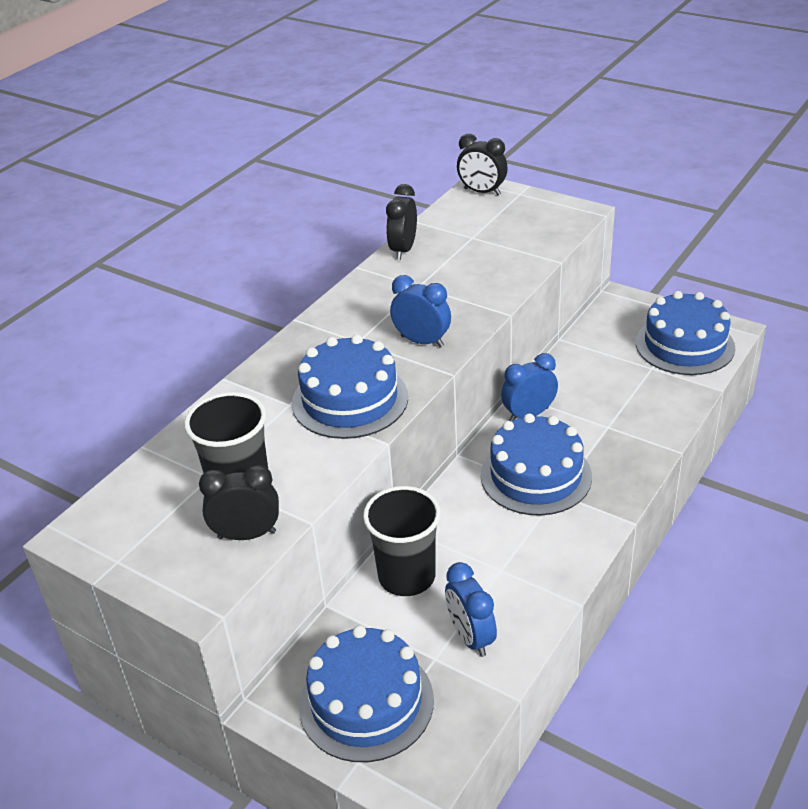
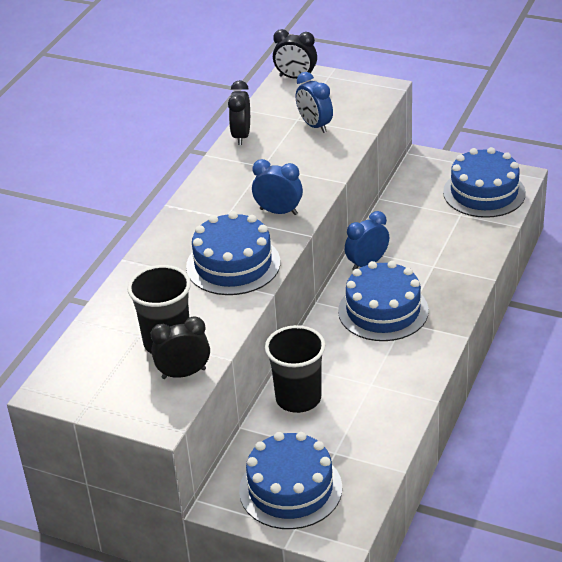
camera: 10 degrees left, 0 degrees up
blue clock [445,562,497,657] -> blue clock moved to [296,72,333,133]

